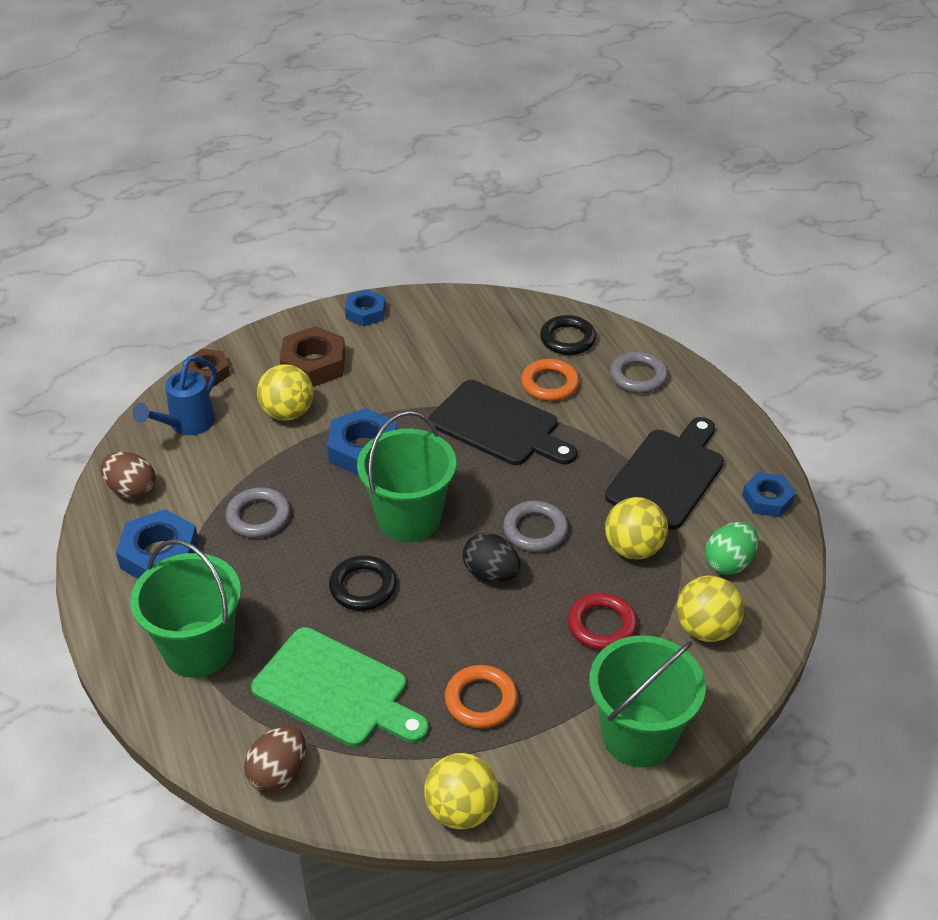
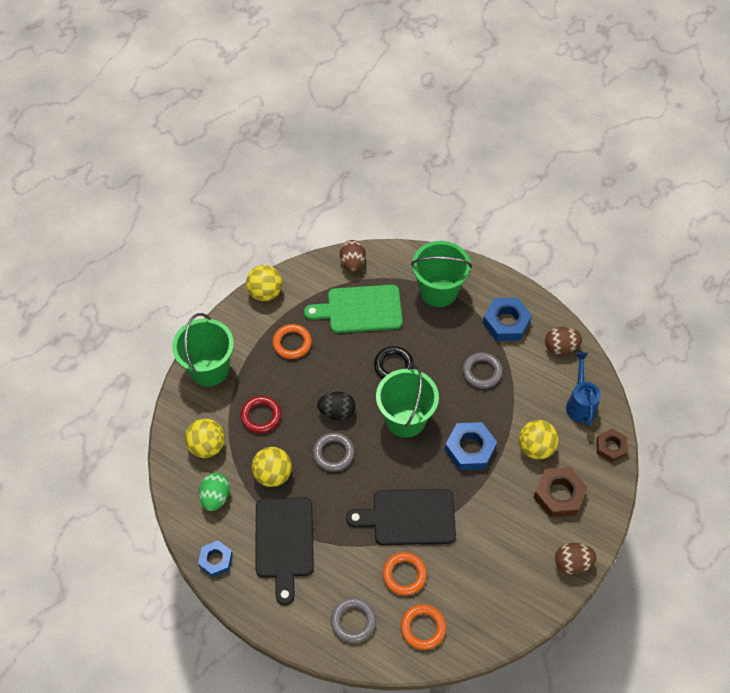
camera: 145 degrees right, 15 degrees up
blue nut [345,289,386,327] -> brown egg [555,543,597,574]
black ring [540,315,596,355] -> orange ring [401,604,446,650]

